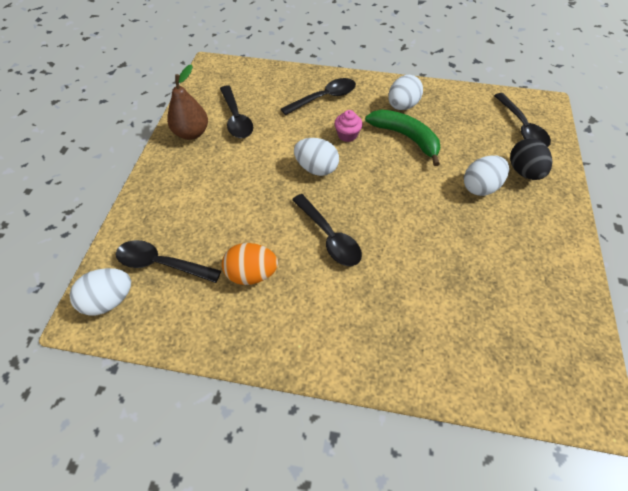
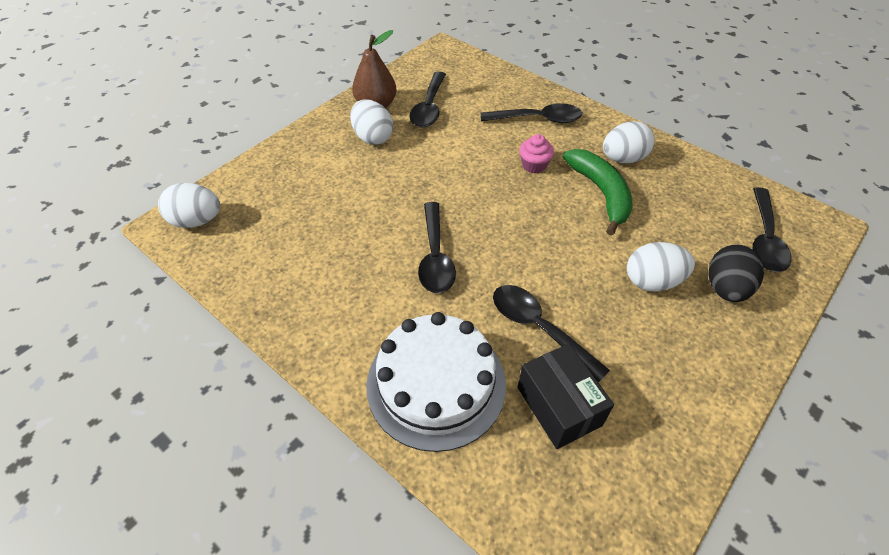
camera: 30 degrees right, 5 degrees down
black spoon [116,240,221,283] -> black spoon moved to [493,285,610,382]
orange egg [222,243,278,285] -> none
white egg [294,138,339,176] -> white egg moved to [350,99,393,145]
none -> white cake [367,312,506,452]
none -> black box [518,344,614,449]

